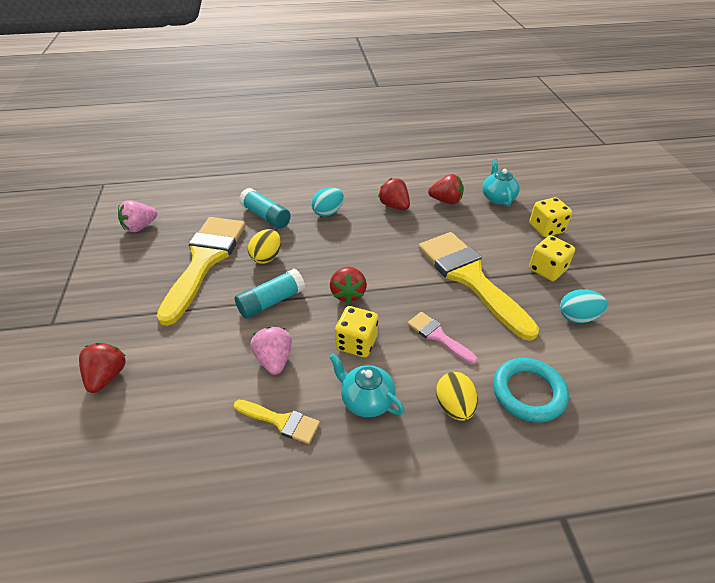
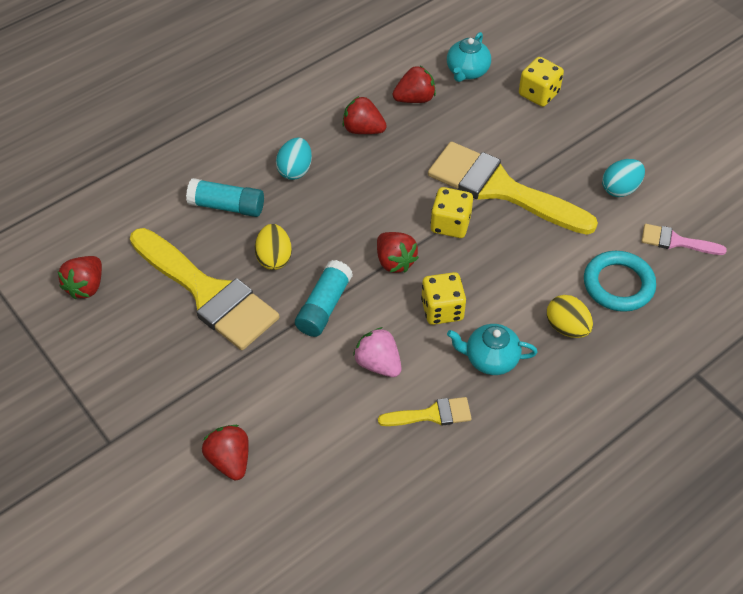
camera: 30 degrees left, 10 degrees up
pink strawberry [118,200,157,232] -> red strawberry [58,256,102,299]
yellow brush [157,217,246,326] -> yellow brush turned 150 degrees clockwise [130,228,279,350]
pink brush [407,312,478,364] -> pink brush moved to [641,224,727,255]
turquoise teapot [482,159,520,207] -> turquoise teapot turned 120 degrees counterclockwise [447,32,491,82]
yellow dice [529,235,575,281] -> yellow dice moved to [430,187,473,238]

